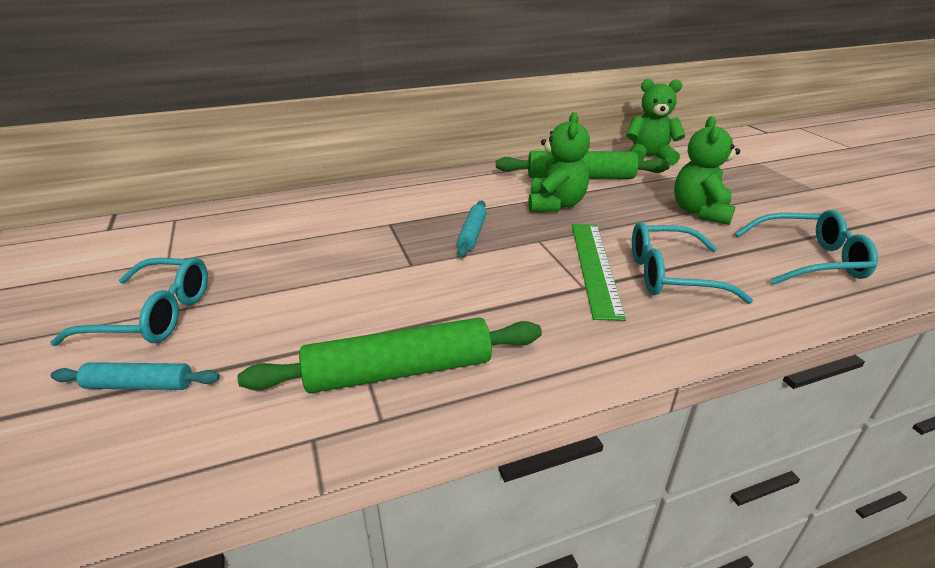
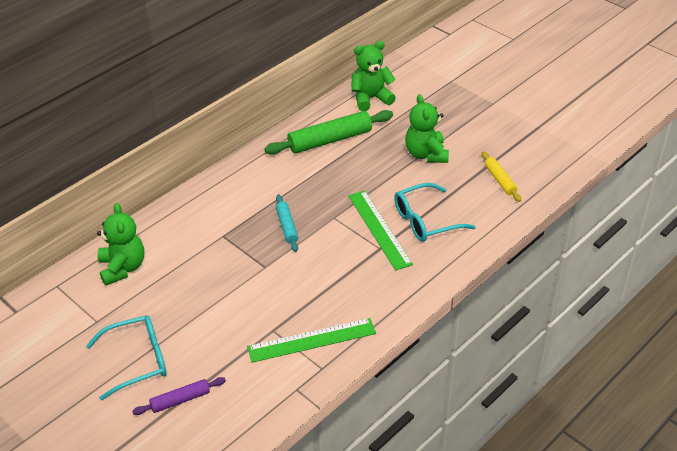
camera: 25 degrees left, 10 degrees up
turquoise rolling pin [50,362,220,390] -> purple rolling pin [132,377,226,415]
green rolling pin [237,318,542,393] -> green ruler [247,318,376,363]
green teddy bear [528,112,590,212] -> green teddy bear moved to [97,203,144,286]
turquoise glasses [735,210,878,284] -> yellow rolling pin [481,151,521,202]

